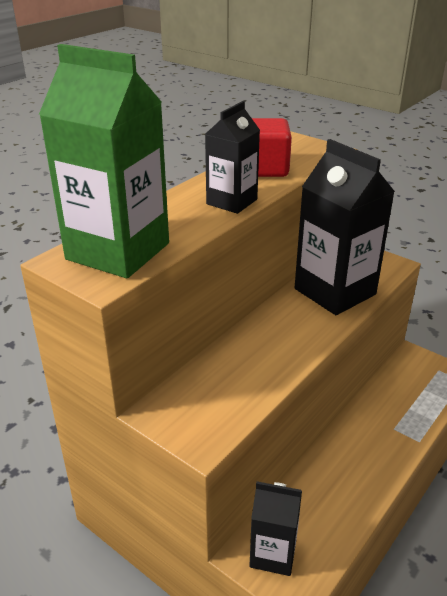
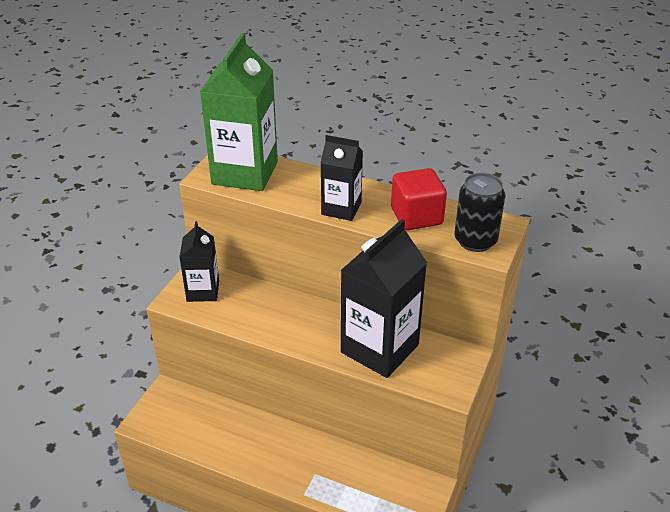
camera: 75 degrees right, 5 degrees up
black carton [249,481,302,576] -> black carton moved to [179,221,219,302]
none -> black can [455,173,505,252]

